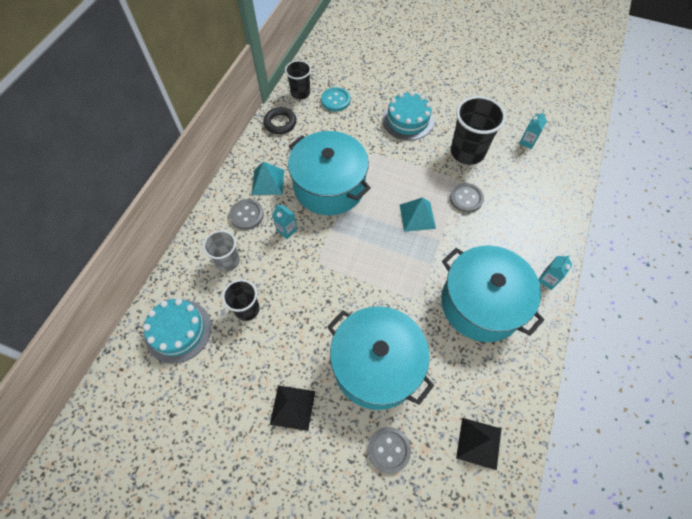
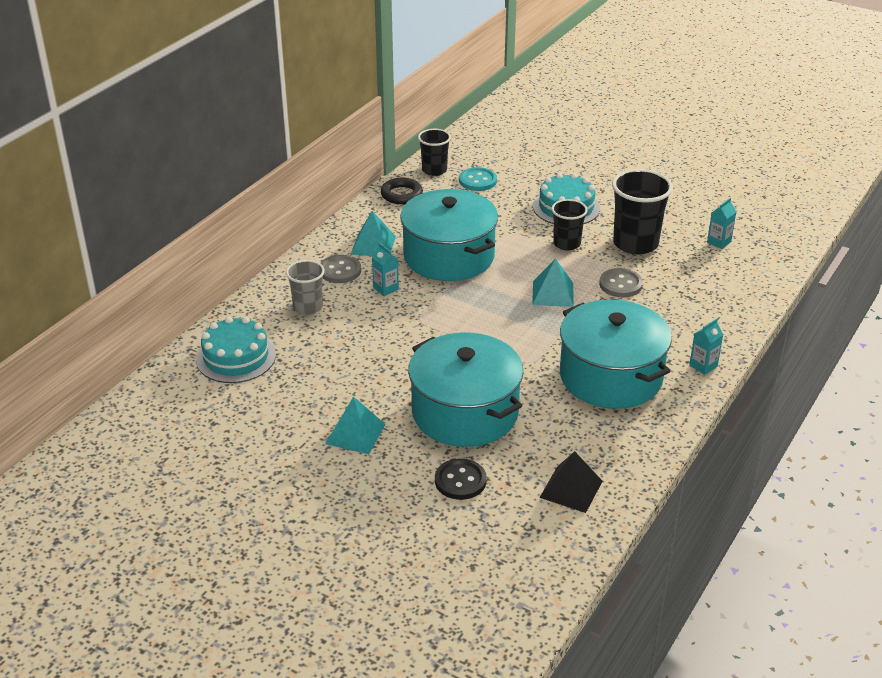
camera: 10 degrees right, 25 degrees down
black cup [222,279,260,321] -> black cup moved to [551,199,588,251]
black pyramid [270,385,315,431] -> turquoise pyramid [325,396,386,454]
grey button [368,427,411,474] -> black button [435,459,487,500]

